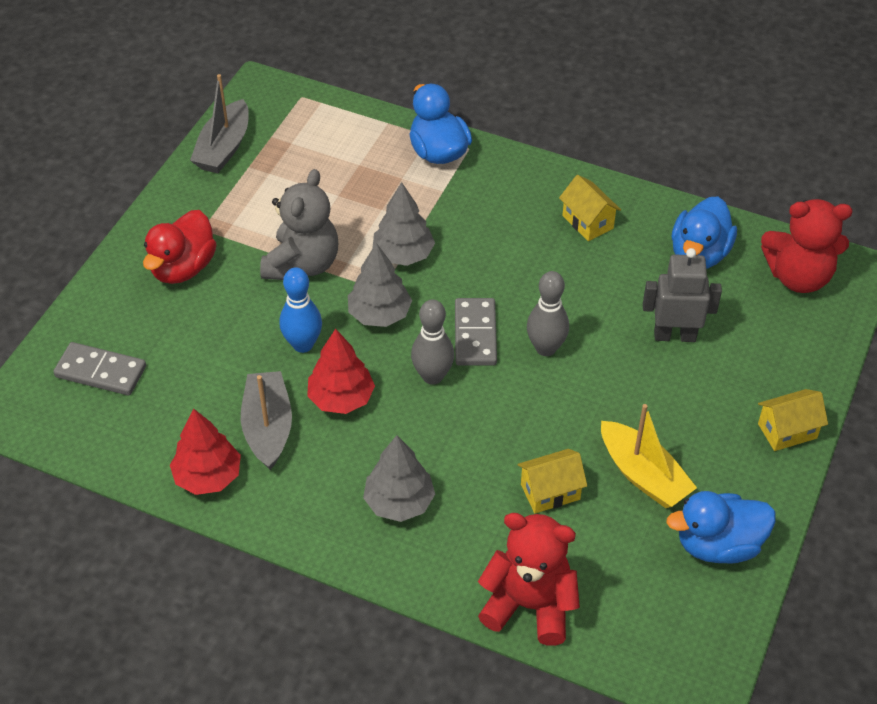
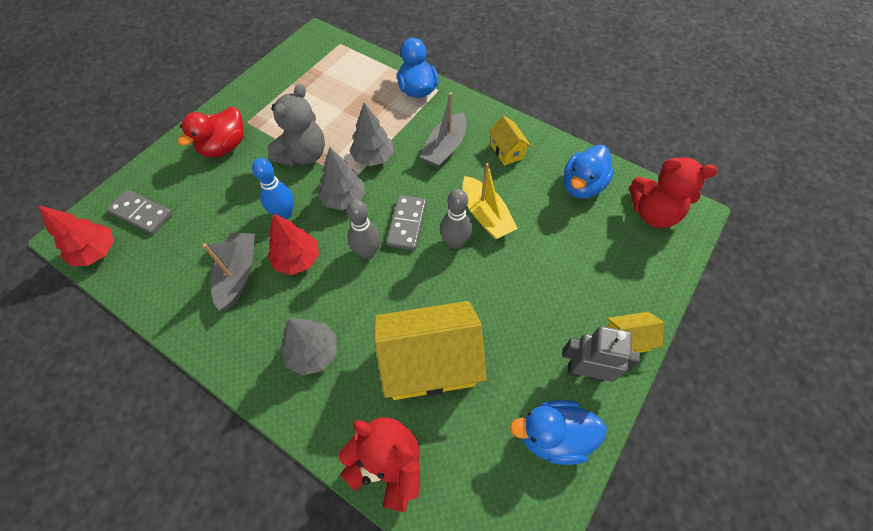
camera: 10 degrees right, 10 degrees up
red tree [170,409,241,495] -> red tree moved to [38,205,114,266]
grey boat [190,74,249,173] -> grey boat moved to [420,92,467,168]
yellow house [517,449,587,513] -> yellow house [374,301,487,400], size x2.09
yellow boat [601,404,697,508] -> yellow boat moved to [462,163,518,239]
grey robot [643,248,722,342] -> grey robot moved to [562,326,640,382]

